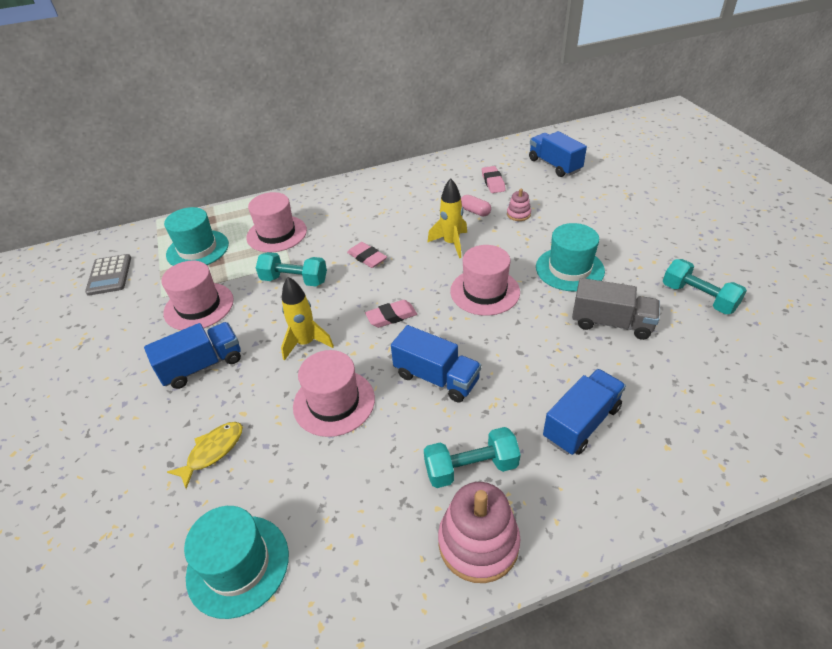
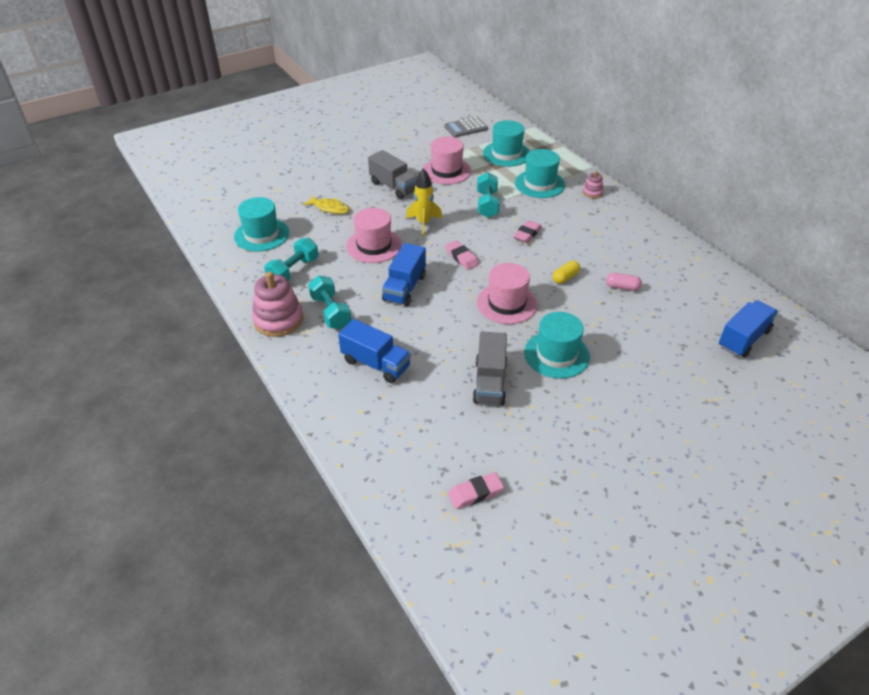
camera: 75 degrees right, 0 degrees up
blue truck [144,322,241,389] -> grey truck [368,150,417,199]
pink hat [246,192,307,252] -> turquoise hat [515,149,565,198]
yellow rocket [427,178,467,258] -> yellow capsule [553,261,580,284]
pink capsule [461,195,491,216] -> pink capsule turned 75 degrees clockwise [606,273,642,291]
pink eraser [482,166,506,193] -> pink eraser moved to [448,472,504,509]
pink stacking toy [507,189,531,221] -> pink stacking toy moved to [583,171,604,198]
turquoise dumbbell [663,259,747,314] -> turquoise dumbbell moved to [264,238,318,280]

